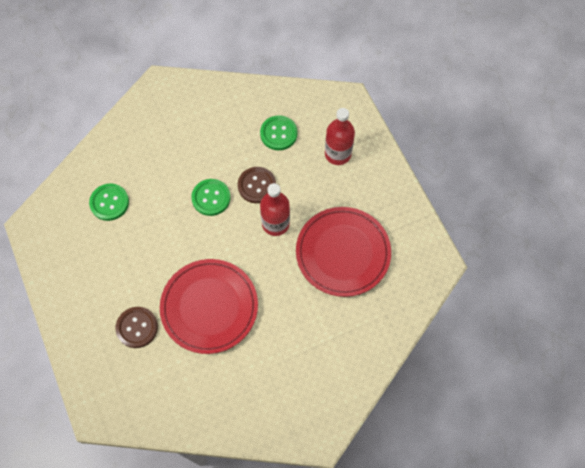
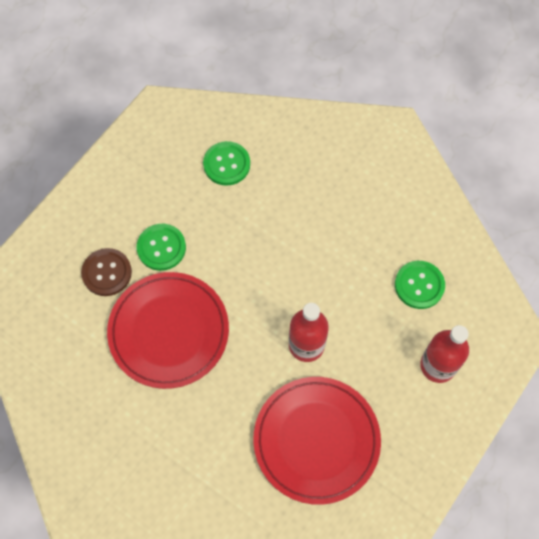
camera: 60 degrees right, 0 degrees up
green button [191,179,231,216] -> green button moved to [137,224,186,271]
brown button [238,167,276,203] -> none

